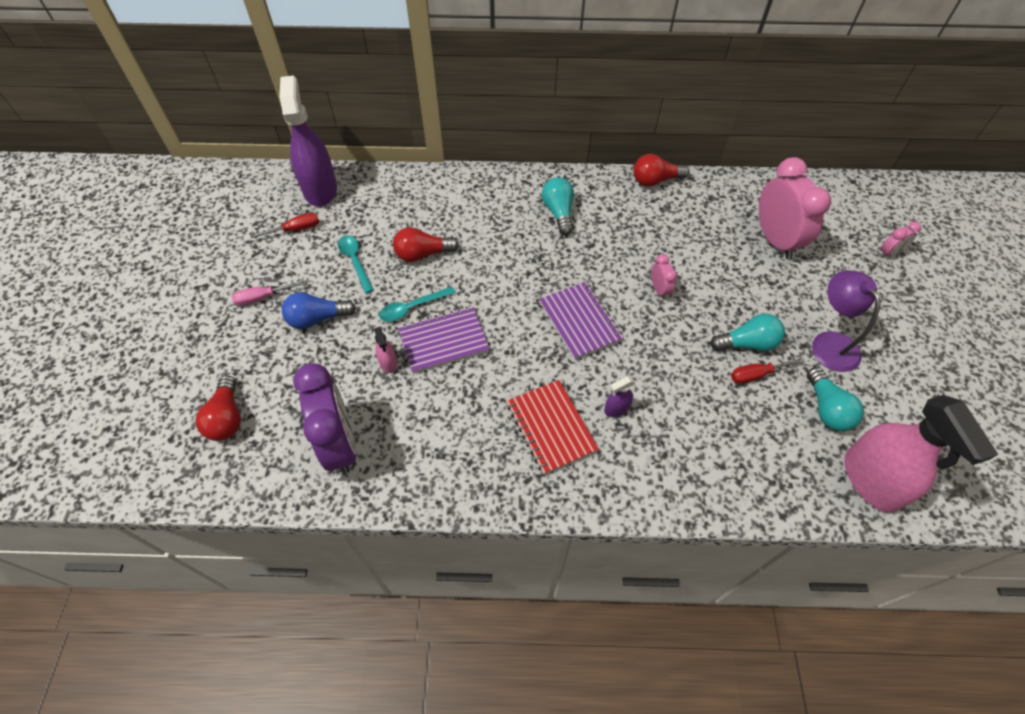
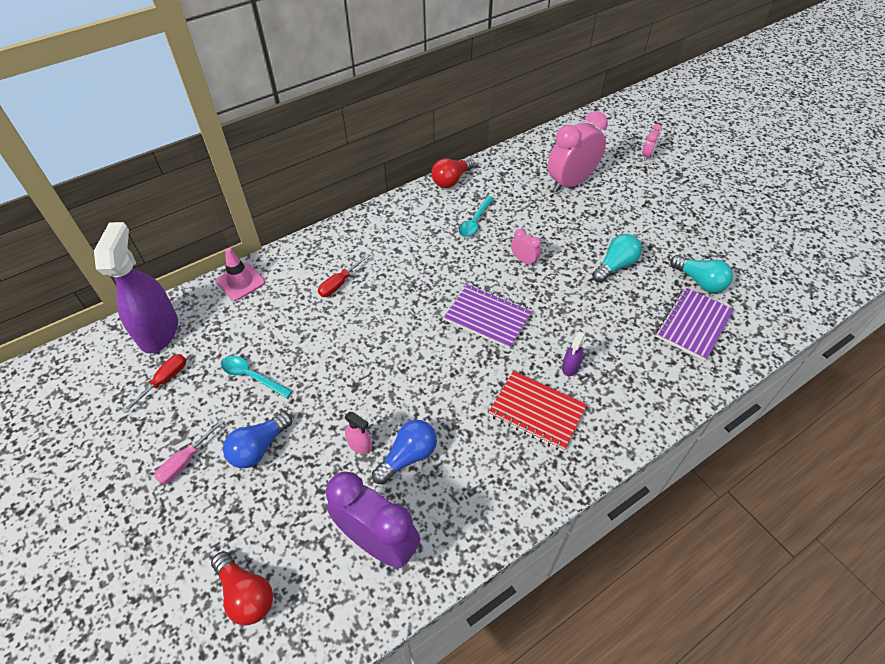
camera: 35 degrees left, 5 degrees down
purple spray bottle [279,75,337,206] -> purple spray bottle turned 45 degrees clockwise [94,222,178,354]
turquoise spoon [379,287,456,322] -> turquoise spoon moved to [459,196,494,237]
red light bulb [393,227,459,262] -> none
purple notebook [398,306,490,374] -> purple notebook moved to [656,287,734,361]
turquoise light bulb [542,177,574,235] -> none
red screwdriver [731,358,805,384] -> red screwdriver moved to [318,254,369,297]
pink clock [759,157,831,259] -> pink clock turned 75 degrees counterclockwise [548,111,608,192]
purple lamp [812,270,881,372] -> none
pink spray bottle [845,395,998,513] -> none
none -> pink traffic cone [216,248,265,301]
none -> blue light bulb [372,420,437,485]

